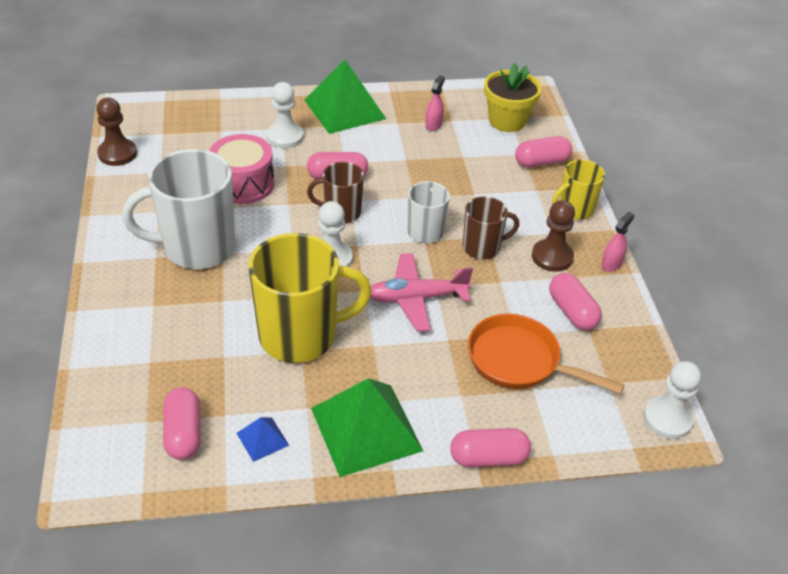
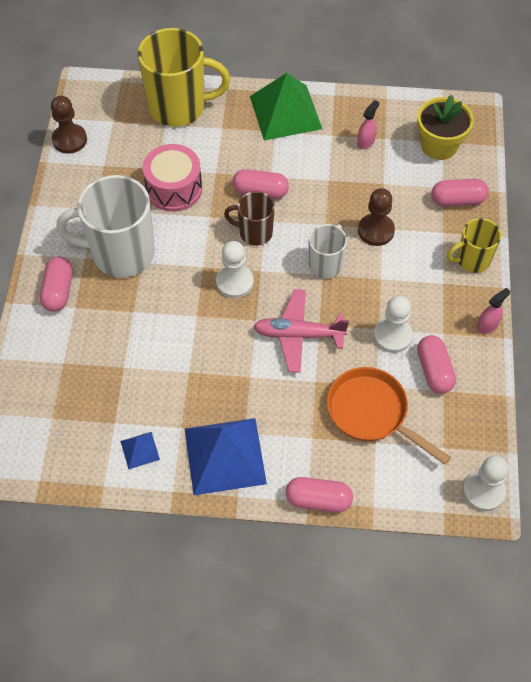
camera: 15 degrees right, 15 degrees up
pink capsule [163,387,201,460] -> pink capsule moved to [40,257,73,312]
yellow mug [248,233,372,363] -> yellow mug moved to [138,28,230,126]
white pawn [266,82,303,149] -> white pawn moved to [374,296,413,353]
green pyramid [311,378,423,477] -> blue pyramid [185,418,267,495]
brown mug [463,196,519,259] -> none
brown pawn [532,200,575,272] -> brown pawn moved to [358,188,395,246]

